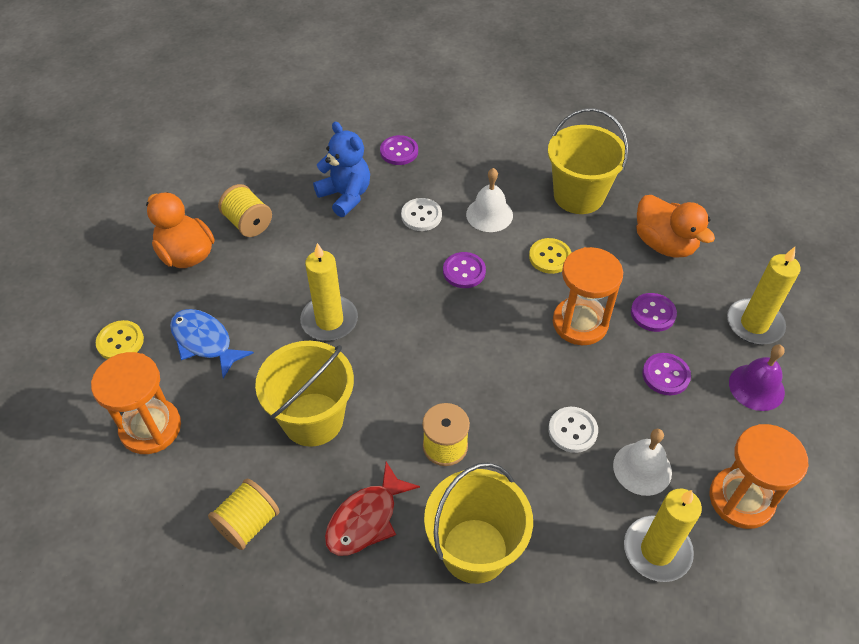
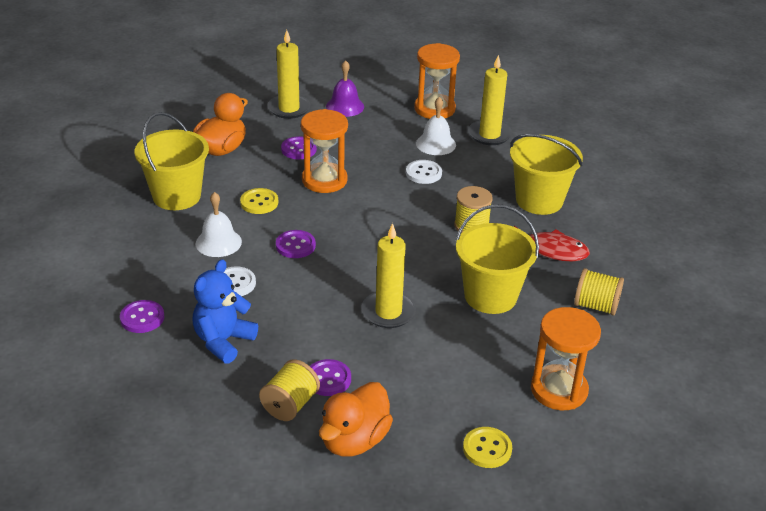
camera: 110 degrees left, 15 degrees down
blue fish [170,309,254,379] -> none
purple button [642,353,691,395] -> purple button moved to [310,359,351,396]

